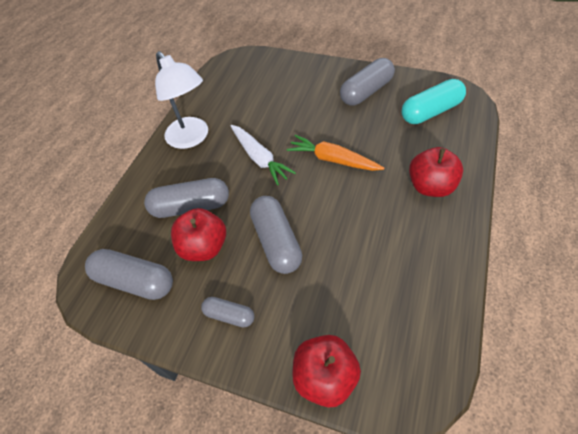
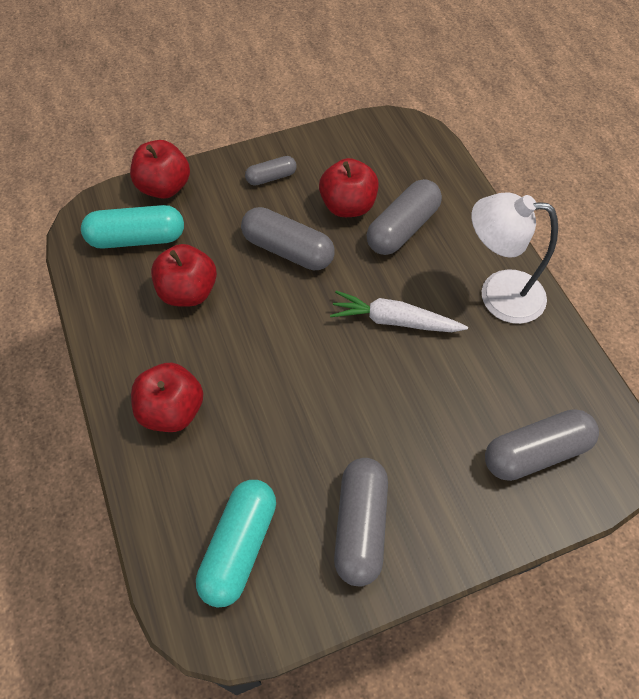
camera: 135 degrees right, 5 degrees up
grey capsule [85,249,173,300] -> grey capsule moved to [485,409,599,481]
orange carrot [287,135,384,171] -> none
none -> turquoise capsule [81,205,184,249]
none -> red apple [151,244,217,307]

